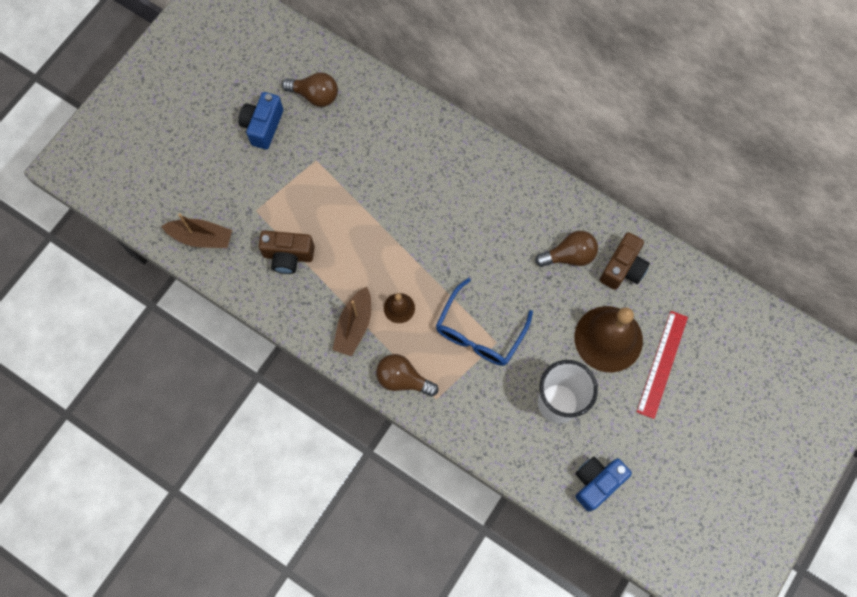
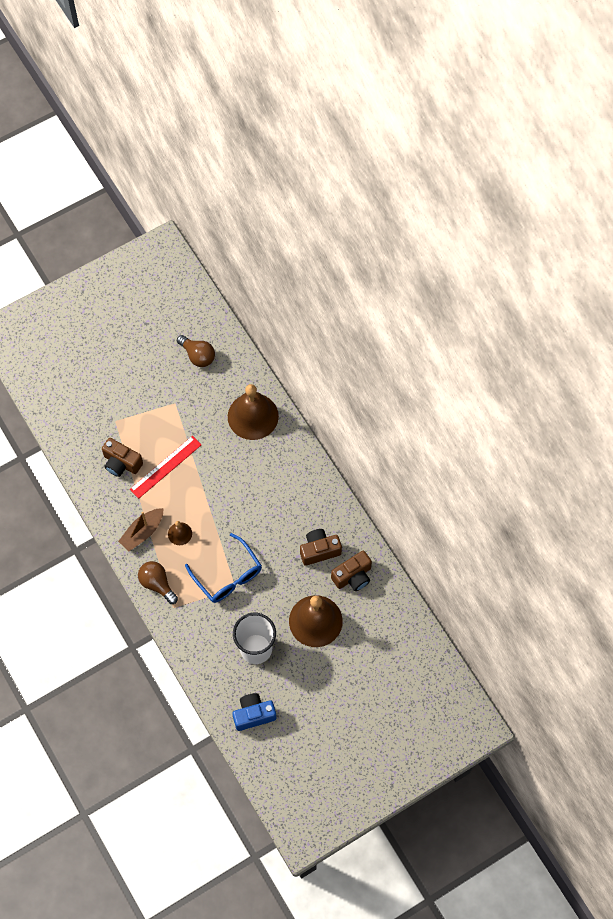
camera: 25 degrees right, 5 degrees down
brown boat [161,213,232,248] -> none
blue camera [238,92,283,150] -> none
blue glasses [436,278,533,366] -> blue glasses turned 90 degrees counterclockwise [185,533,262,603]
brown light bulb [535,231,598,267] -> brown camera [300,529,342,566]
red ruler [637,311,688,419] -> red ruler moved to [130,436,201,499]
none -> brown bell [228,384,279,440]

